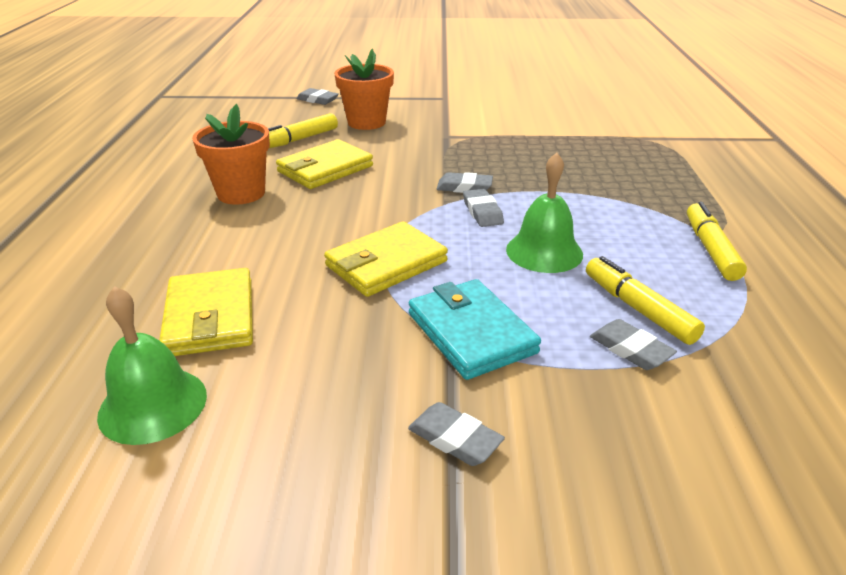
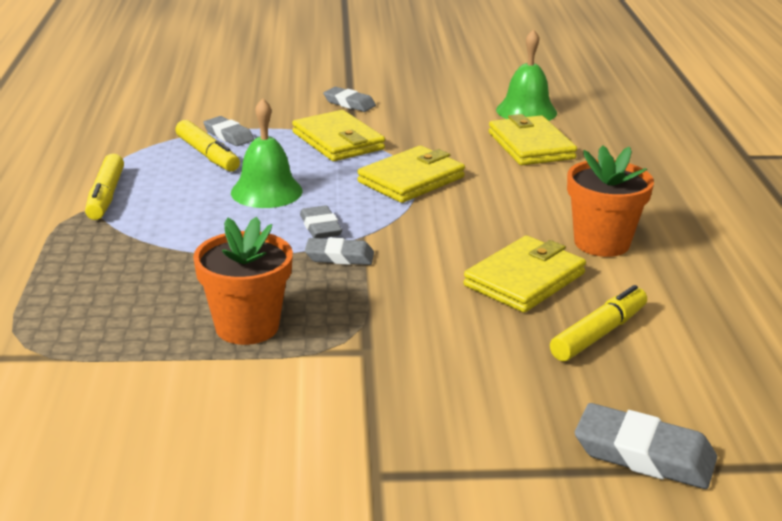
camera: 175 degrees right, 5 degrees down
grey eraser [296,88,339,105] -> grey eraser [575,403,717,489], size x1.55
orange flower pot [334,48,394,130] -> orange flower pot moved to [193,217,293,345]
turquoise wallet [409,279,541,380] -> yellow wallet [292,110,385,161]

